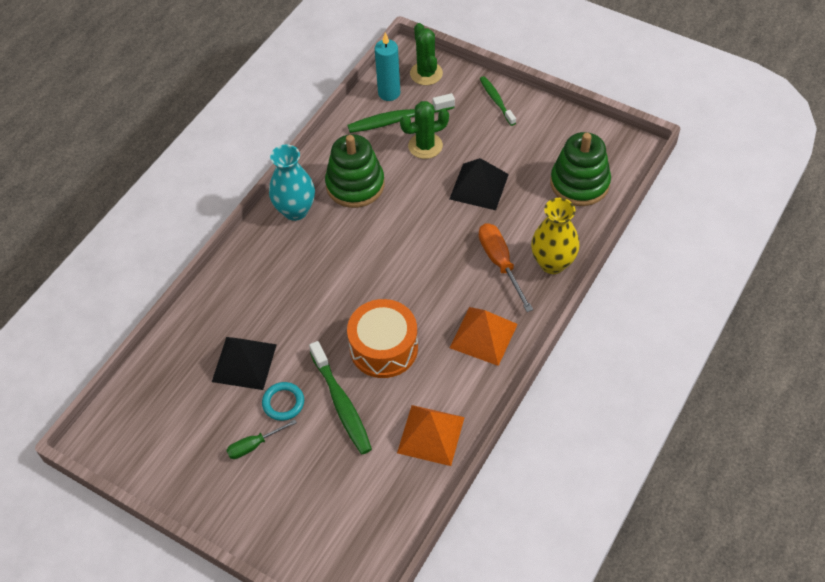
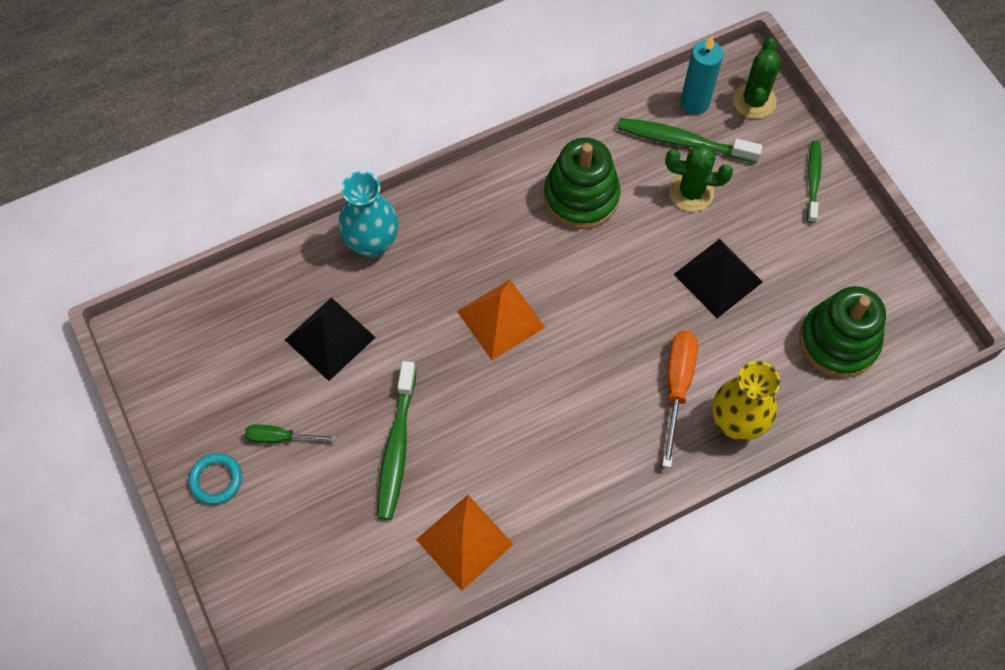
camera: 30 degrees right, 10 degrees up
turquoise ring [262,382,304,421] -> turquoise ring moved to [188,453,242,505]
turquoise vase [269,144,315,221] -> turquoise vase moved to [339,171,398,258]
orange drum [347,299,418,378] -> none
orange pyramid [450,307,518,366] -> orange pyramid moved to [457,280,546,360]

